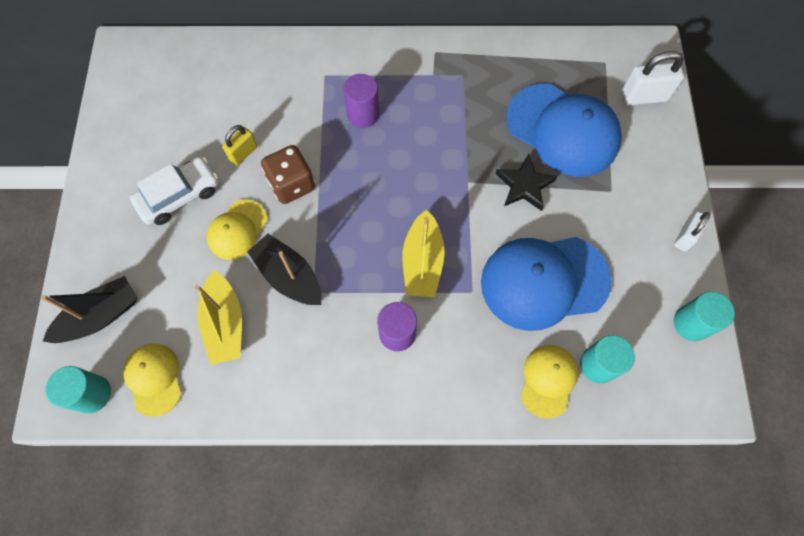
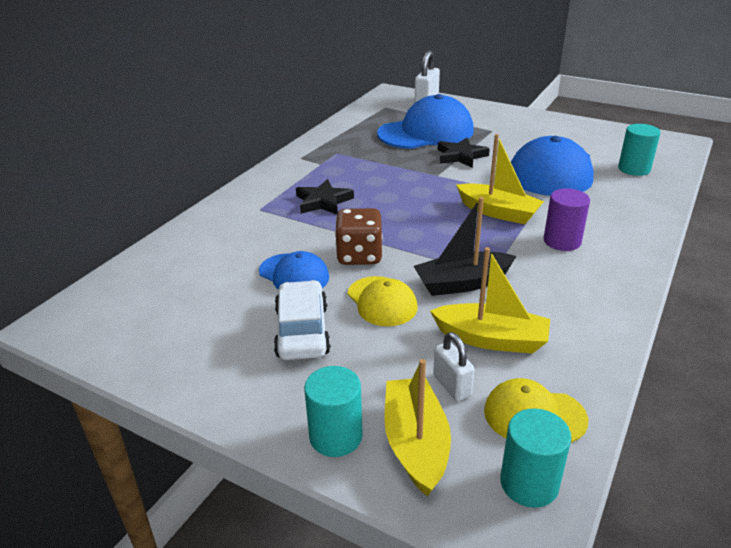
camera: 60 degrees left, 35 degrees down
black boat [42,276,138,343] -> yellow boat [384,359,451,497]
yellow padlock [222,125,257,166] -> blue cap [259,251,329,290]
purple cylinder [343,74,379,128] -> black star [296,179,354,215]
yellow cap [521,345,578,418] -> none
white padlock [674,211,710,252] -> white padlock moved to [433,332,475,401]
turquoise cylinder [674,292,735,341] -> turquoise cylinder moved to [304,366,363,457]

